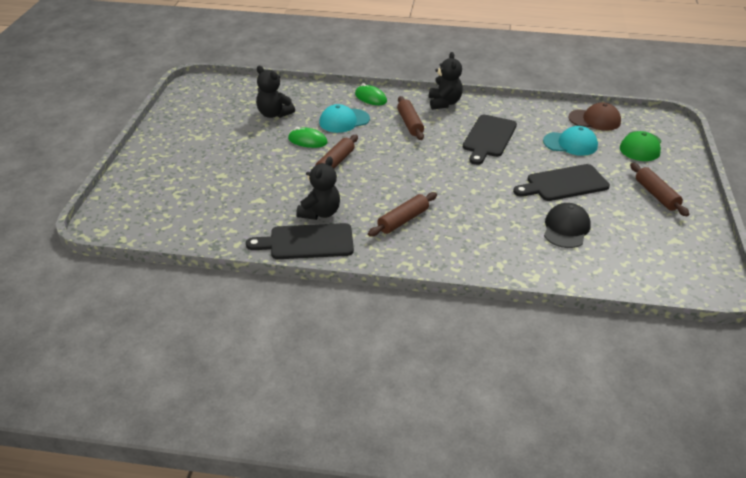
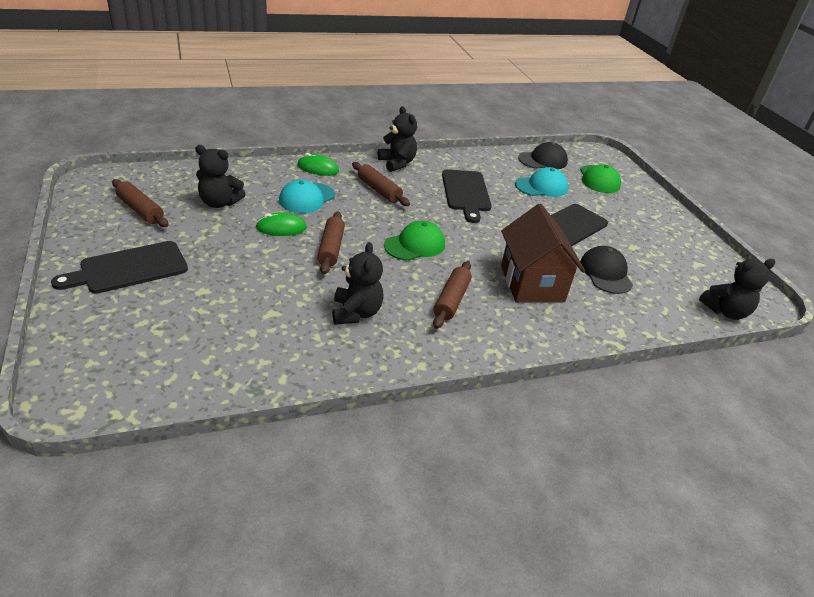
camera: 30 degrees left, 0 degrees up
black cutting board [246,223,354,259] -> black cutting board moved to [51,241,188,293]
brown cap [568,102,621,131] -> black cap [518,142,568,169]
brown rolling pin [630,163,689,217] -> brown rolling pin moved to [112,179,169,227]
none -> green cap [384,220,445,261]
none -> brown house [501,204,585,303]
none -> black teddy bear [699,259,776,320]

